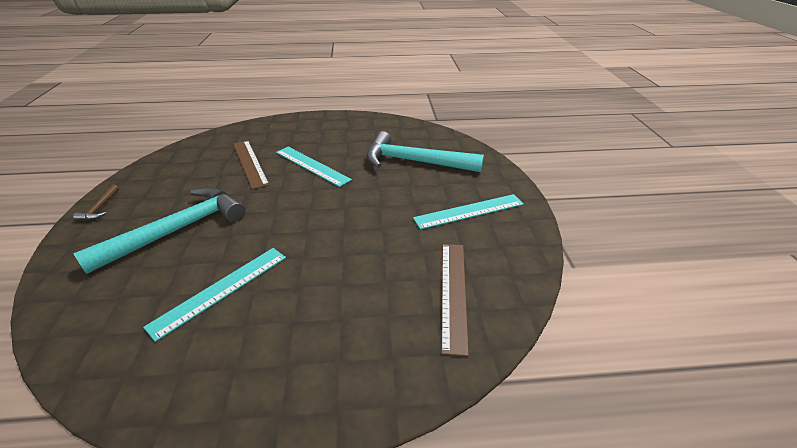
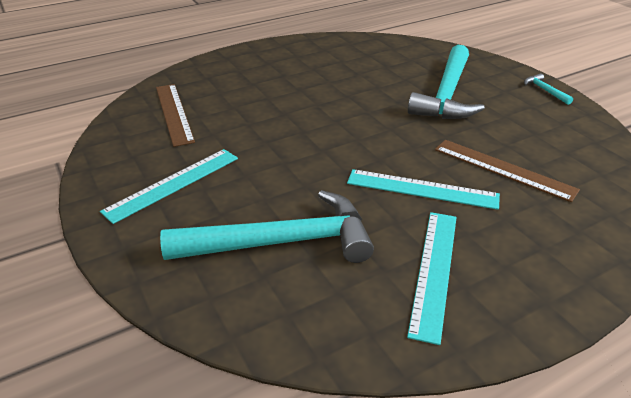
camera: 155 degrees right, 0 degrees up
brown hammer [73,185,119,221] -> turquoise hammer [524,73,573,105]
turquoise ruler [143,248,286,342] -> turquoise ruler moved to [407,212,457,345]

